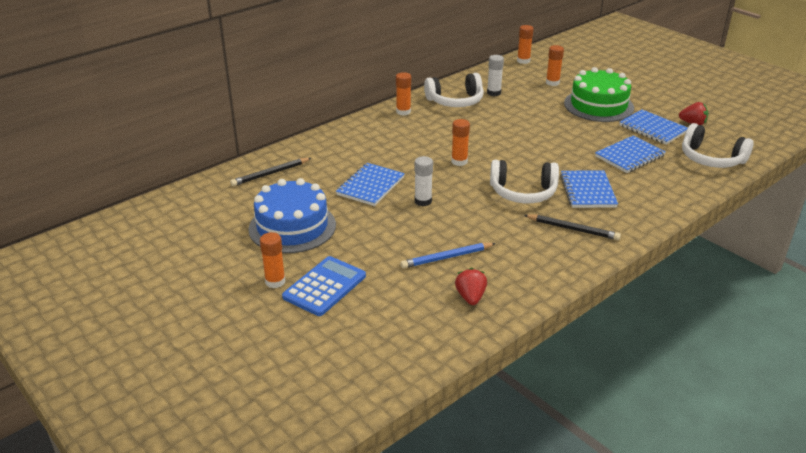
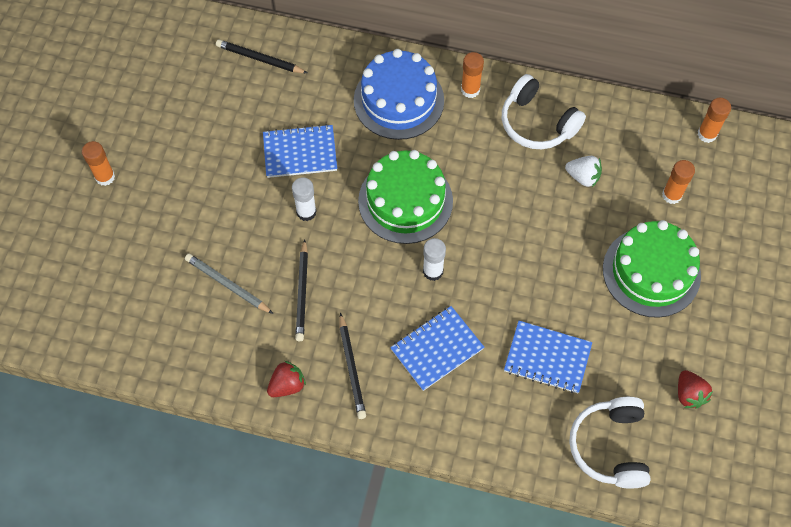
camera: 55 degrees right, 30 degrees up
blue cake [248,178,336,253] -> blue cake moved to [354,49,444,140]
blue calculator [282,256,366,316] -> none
blue pencil [400,243,496,268] -> grey pencil [185,253,273,314]
orange glue stick [451,119,470,166] -> green cake [358,150,453,244]
red strawberry [455,268,487,305] -> red strawberry moved to [267,361,306,397]
white glue stick [487,55,504,96] -> white glue stick moved to [423,238,446,281]
white headphones [490,160,559,203] -> none
blue notebook [620,110,688,145] -> none
none -> black pencil [295,239,308,341]
none -> white strawberry [565,156,602,187]

